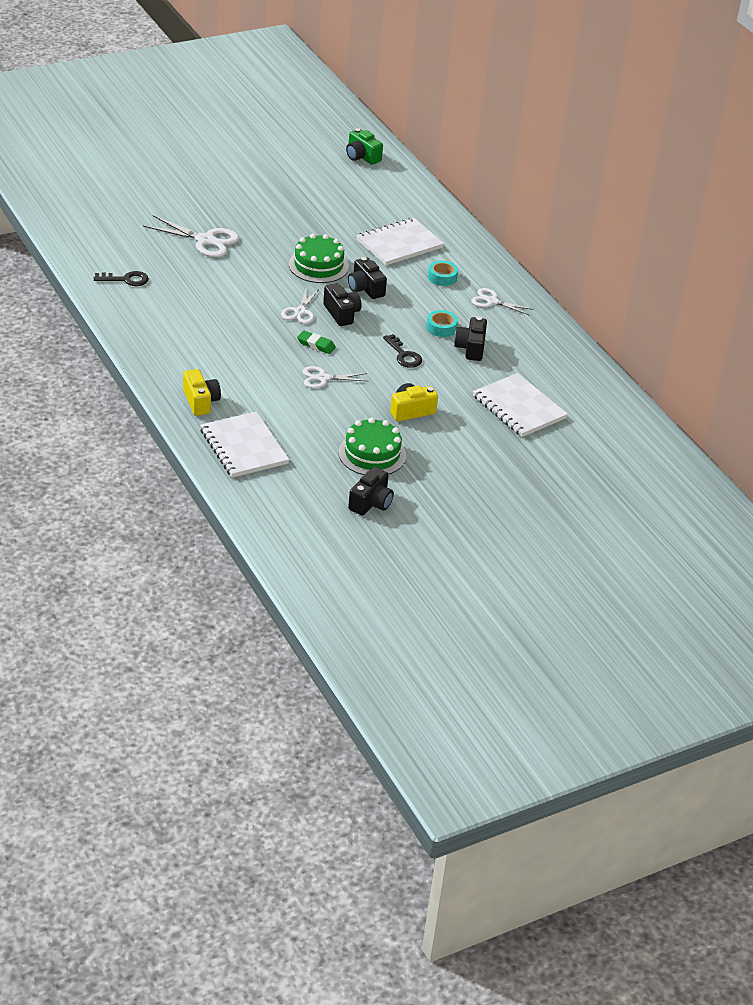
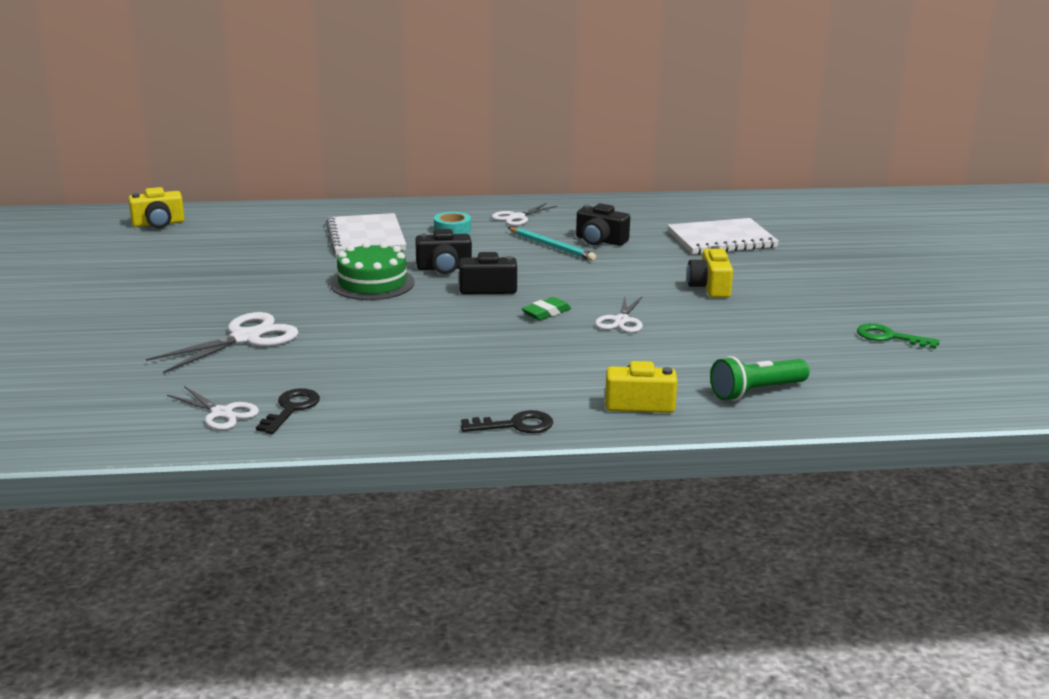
camera: 65 degrees left, 15 degrees down
white notebook [200,411,289,478] -> green flashlight [710,356,810,401]
white scissors [281,287,319,324] -> white scissors moved to [167,386,259,430]
green cake [338,417,406,475] -> none
green camera [346,128,383,165] -> yellow camera [129,187,185,228]
black camera [348,467,394,515] -> green key [857,323,940,349]
black key [383,334,422,368] -> black key moved to [461,410,553,433]
turquoise tape [426,310,458,337] -> turquoise pencil [508,227,596,261]

